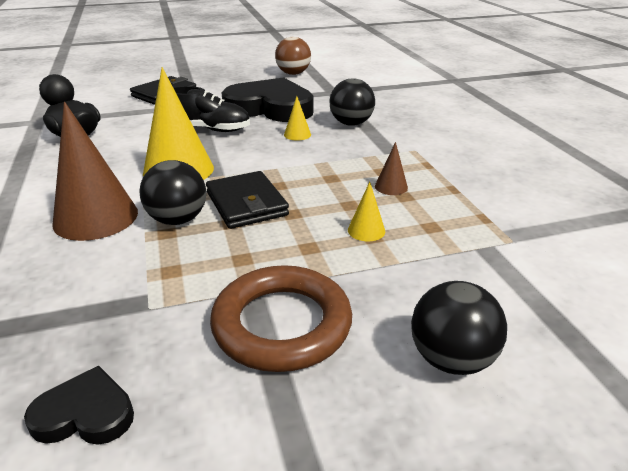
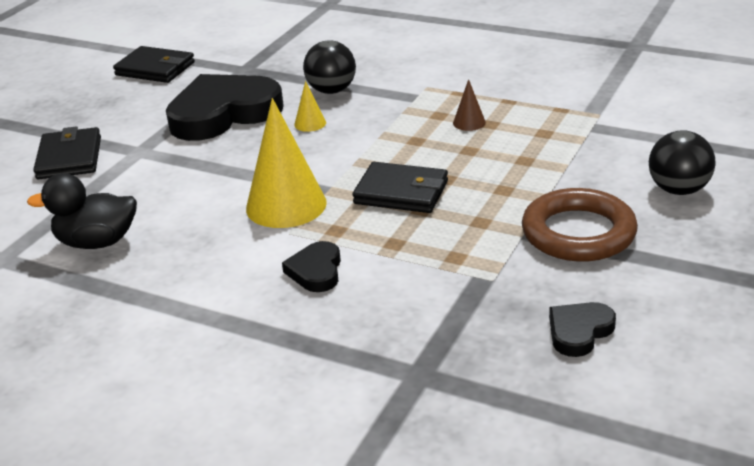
camera: 45 degrees left, 0 degrees up
brown cone [52,102,138,241] -> black heart [282,241,341,292]
black ball [139,160,206,225] -> none
black shoe [173,86,250,132] -> none
brown ball [275,37,311,75] -> black wallet [113,46,195,83]
yellow cone [348,182,385,241] -> none

